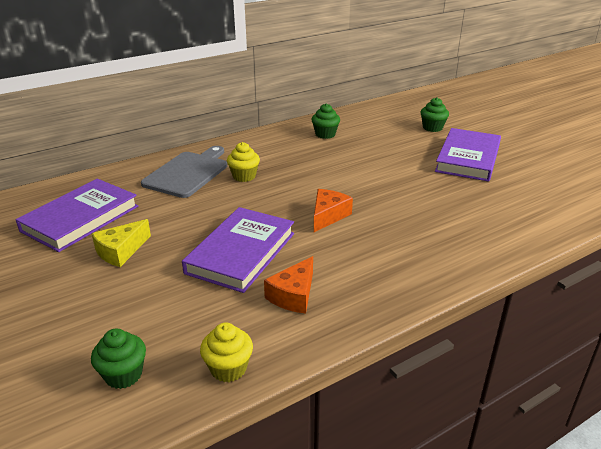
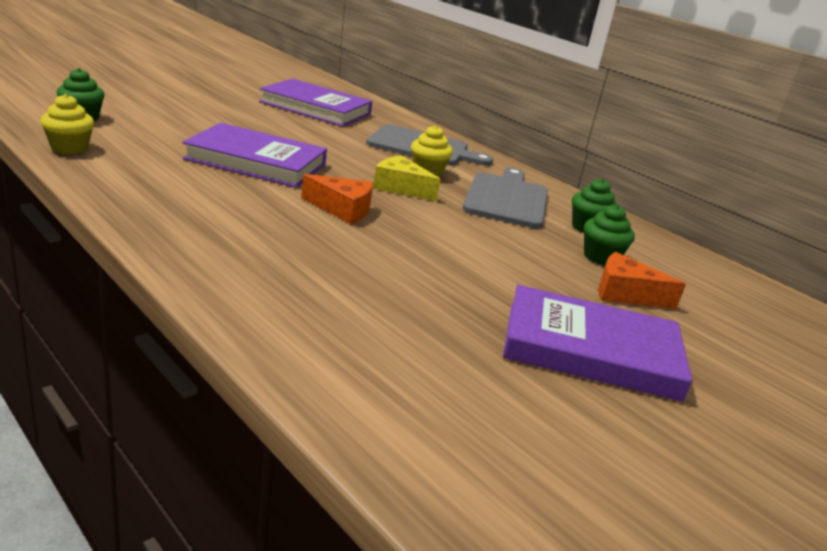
camera: 75 degrees right, 5 degrees down
yellow cheese [91,219,151,267] -> yellow cheese moved to [373,155,440,201]
orange cheese [264,256,313,314] -> orange cheese moved to [598,252,686,309]
green cupcake [420,97,449,132] -> green cupcake moved to [584,205,635,265]
none -> grey cutting board [462,168,548,228]

